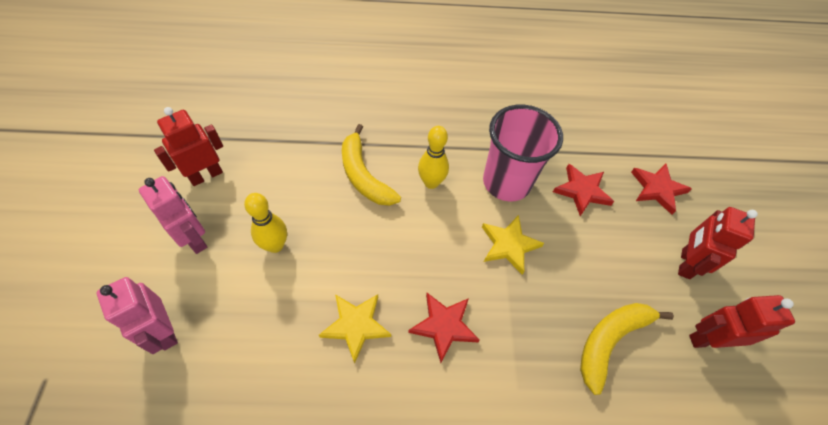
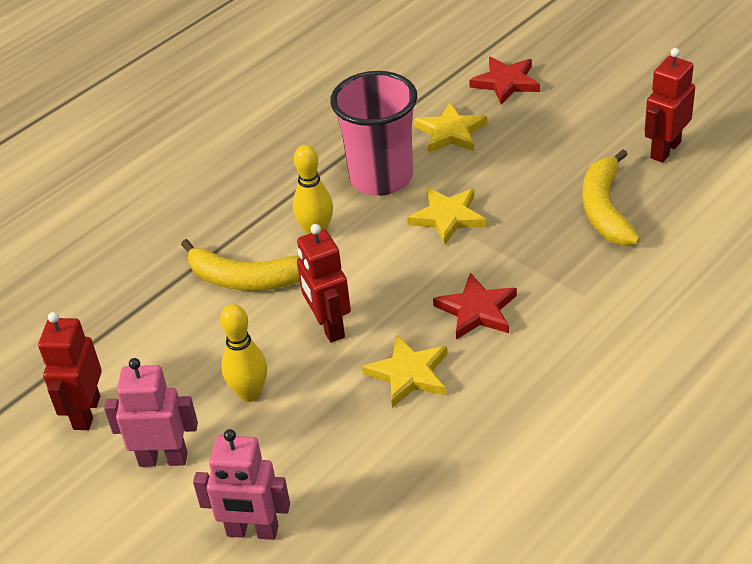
camera: 40 degrees left, 15 degrees down
red star [553,164,614,216] -> yellow star [414,102,487,153]
red robot [678,207,758,279] -> red robot moved to [297,224,351,343]

